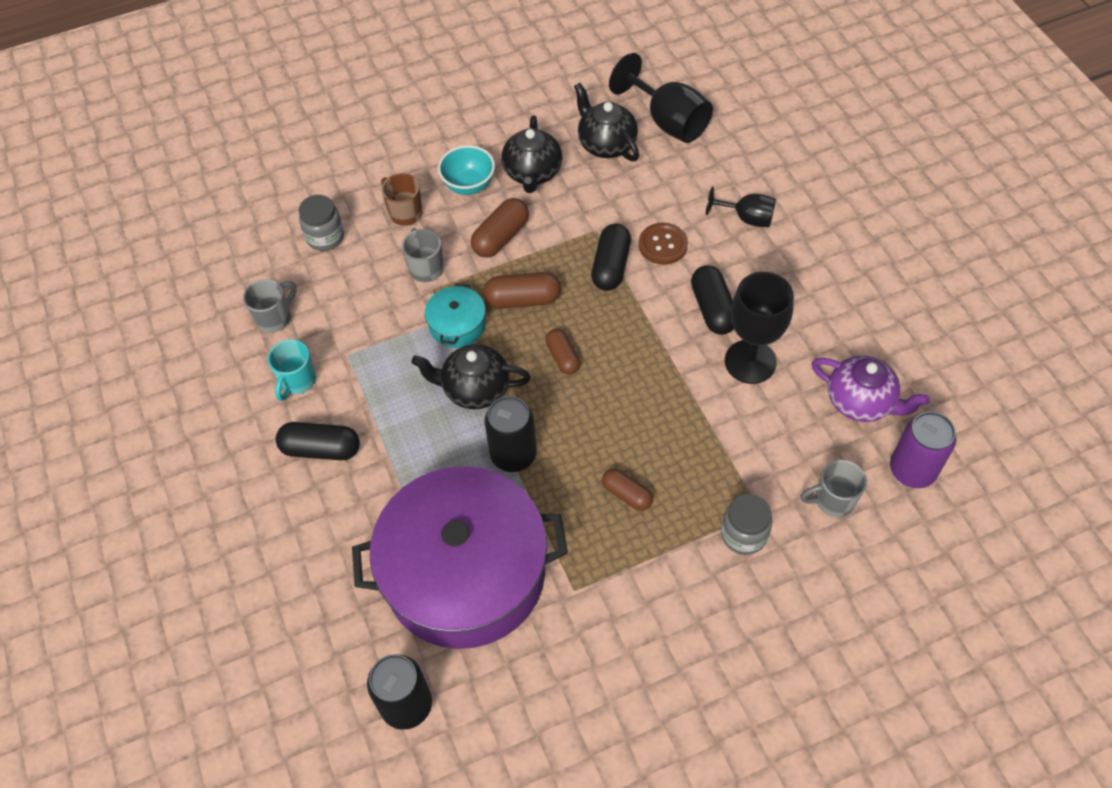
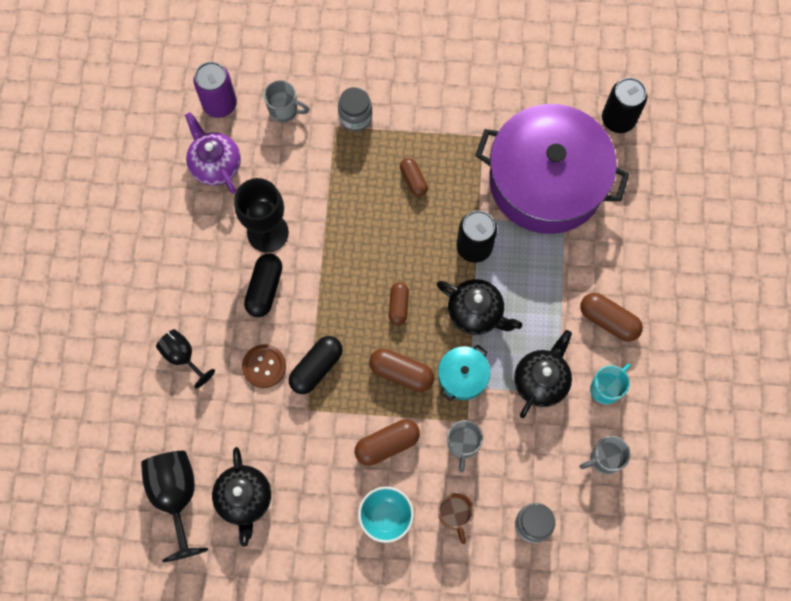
camera: 155 degrees left, 15 degrees up
black capsule [276,422,360,460] -> brown capsule [580,293,643,342]
black teapot [501,115,562,193] -> black teapot moved to [514,330,572,418]

